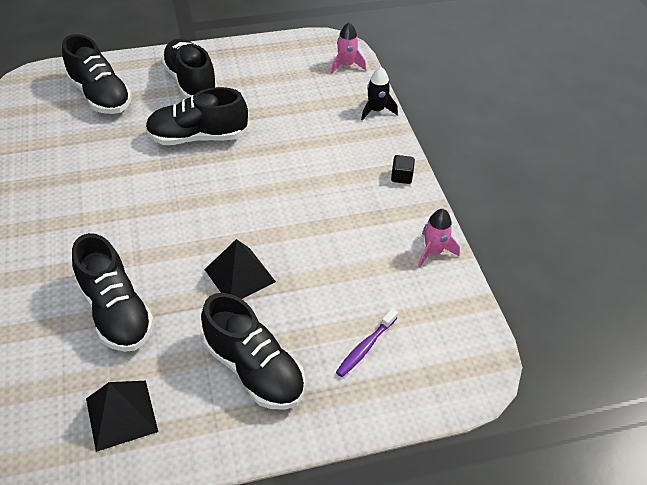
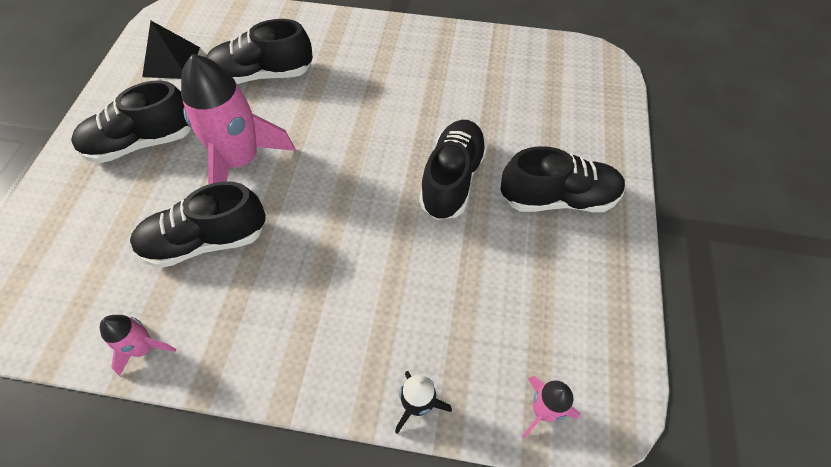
camera: 115 degrees right, 10 degrees up
black shoe [62,34,132,114] -> black shoe moved to [130,181,266,268]
black pyramid [204,239,276,299] -> pink rocket [181,54,295,185]
purple toothbrush [336,309,398,377] -> none
black cube [391,155,415,184] -> none

